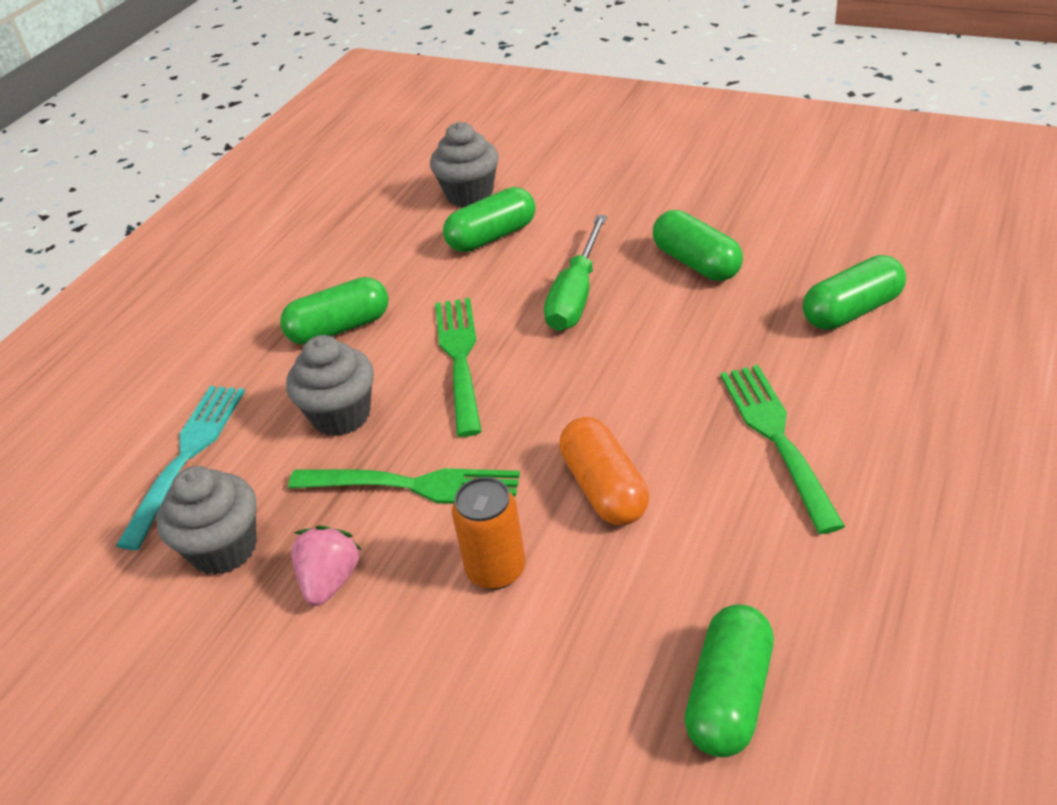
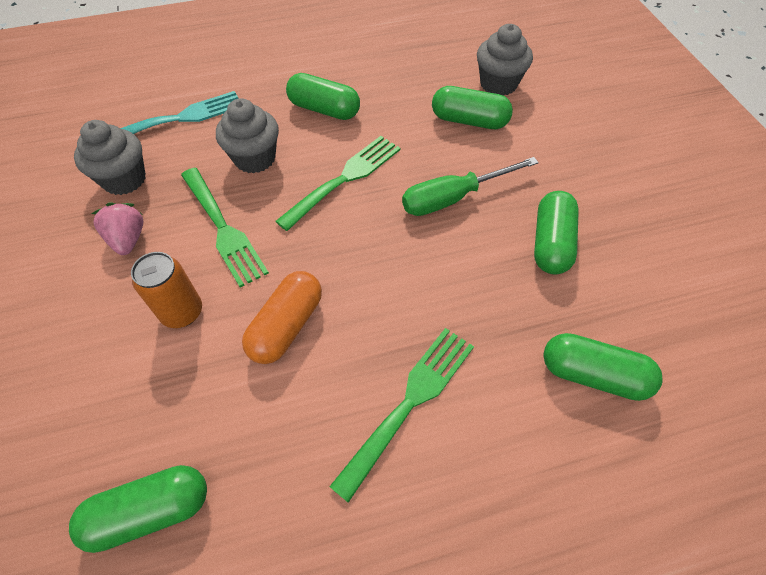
camera: 45 degrees right, 15 degrees up
pink strawberry [291,525,362,606] -> pink strawberry turned 75 degrees counterclockwise [91,203,144,255]

